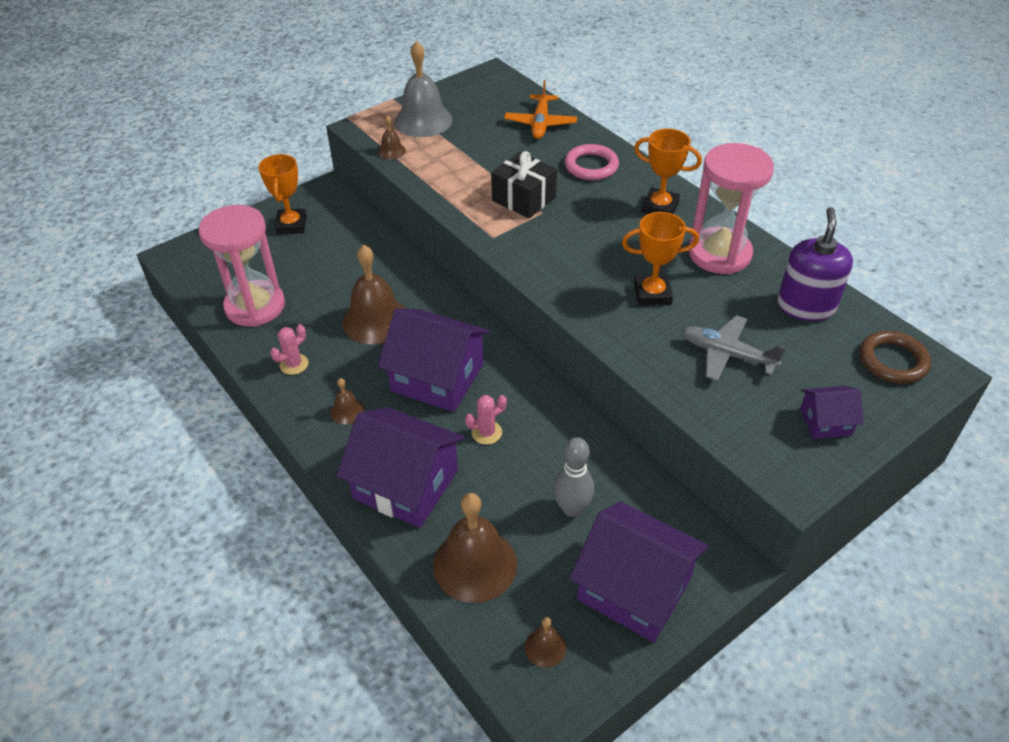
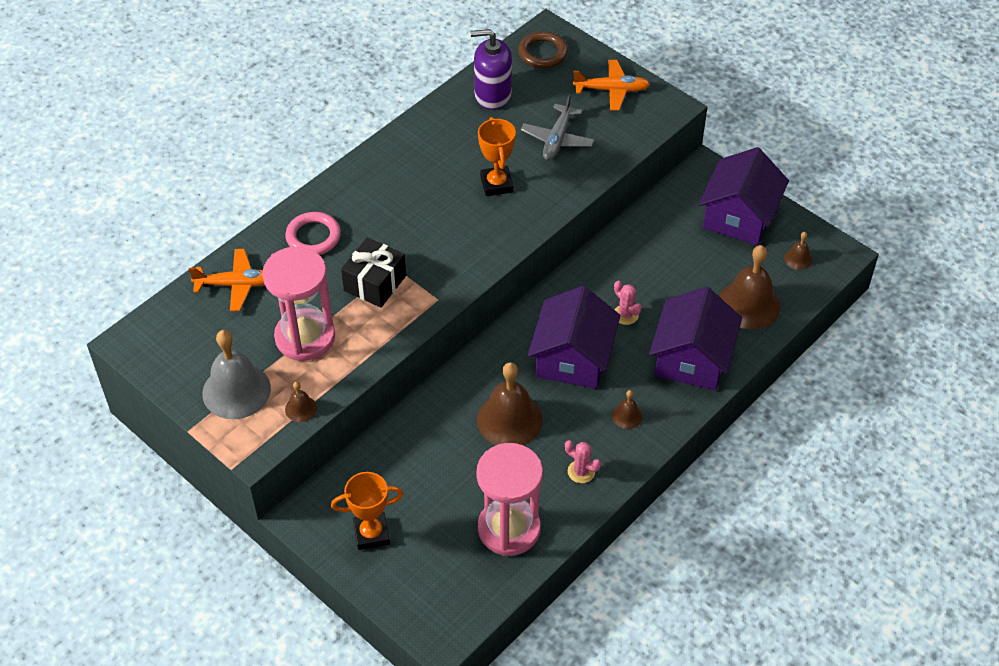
camera: 100 degrees left, 5 degrees up
grey bowling pin [553,437,594,517] -> none
orange trophy [634,128,702,214] -> none
pink hourglass [689,143,774,274] -> pink hourglass moved to [262,247,335,361]
purple house [800,386,864,439] -> orange plane [573,60,650,111]

